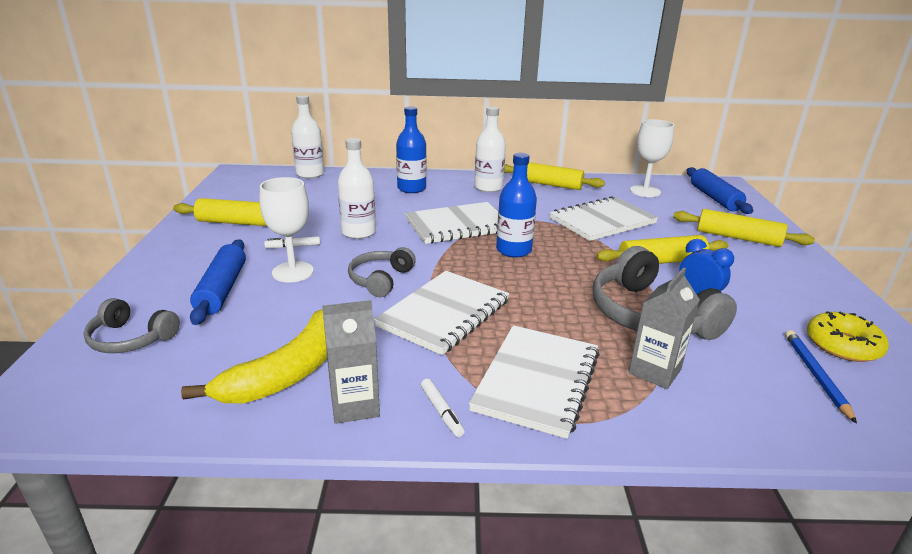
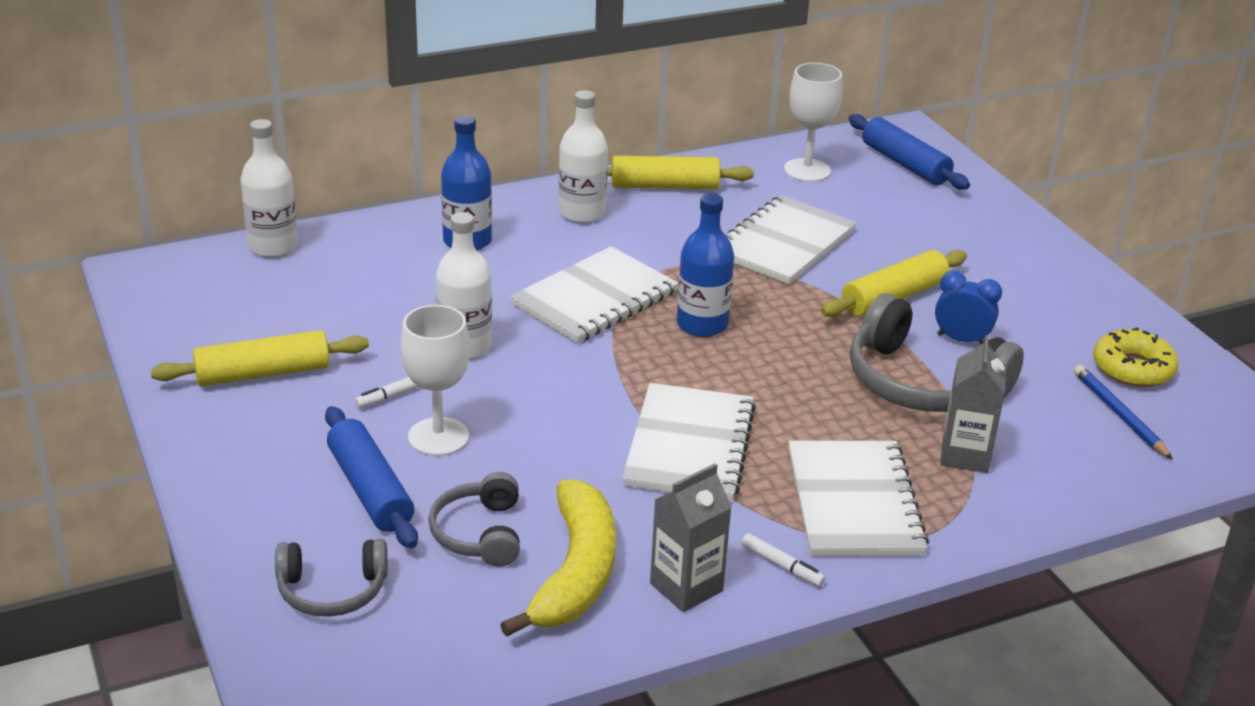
camera: 25 degrees left, 5 degrees up
grey headphones [348,247,416,297] -> grey headphones moved to [428,472,520,567]
yellow rolling pin [673,209,815,247] -> none

